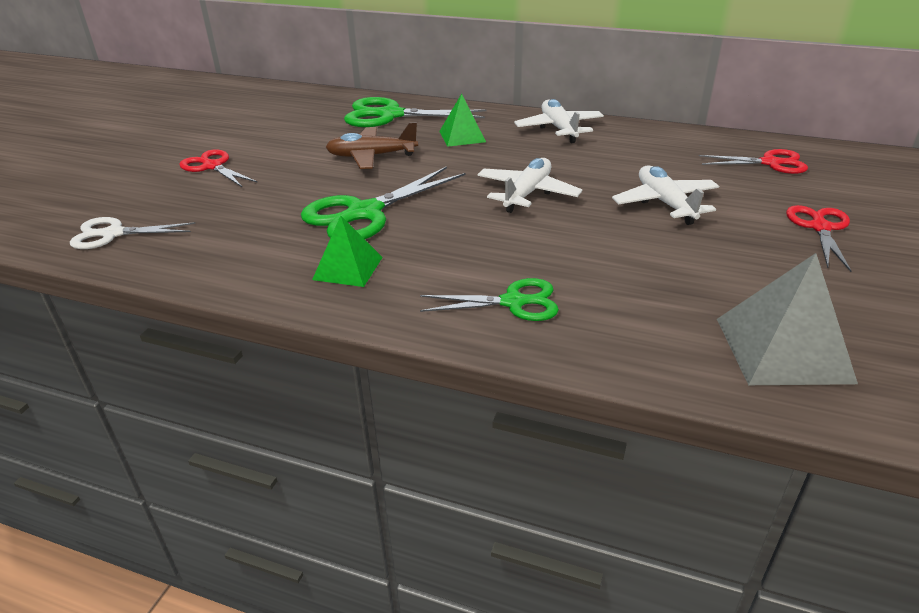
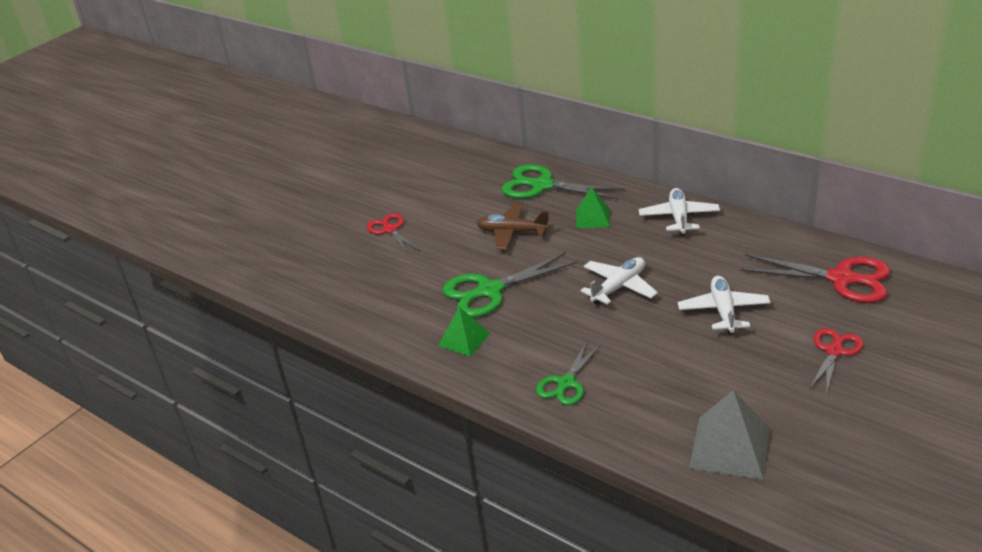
camera: 20 degrees right, 0 degrees up
white scissors [70,217,196,249] -> none
green scissors [420,278,559,321] -> green scissors turned 105 degrees clockwise [536,341,601,405]
red scissors [699,149,808,174] -> red scissors [741,254,891,303], size x1.62

